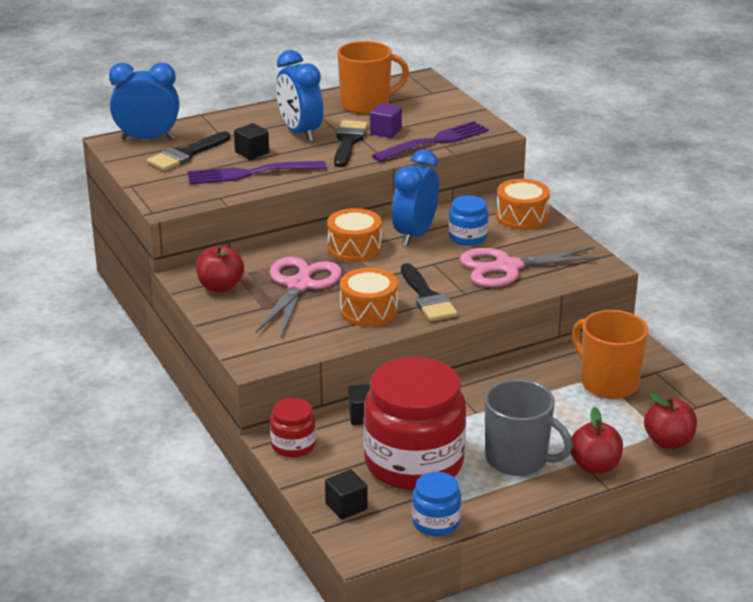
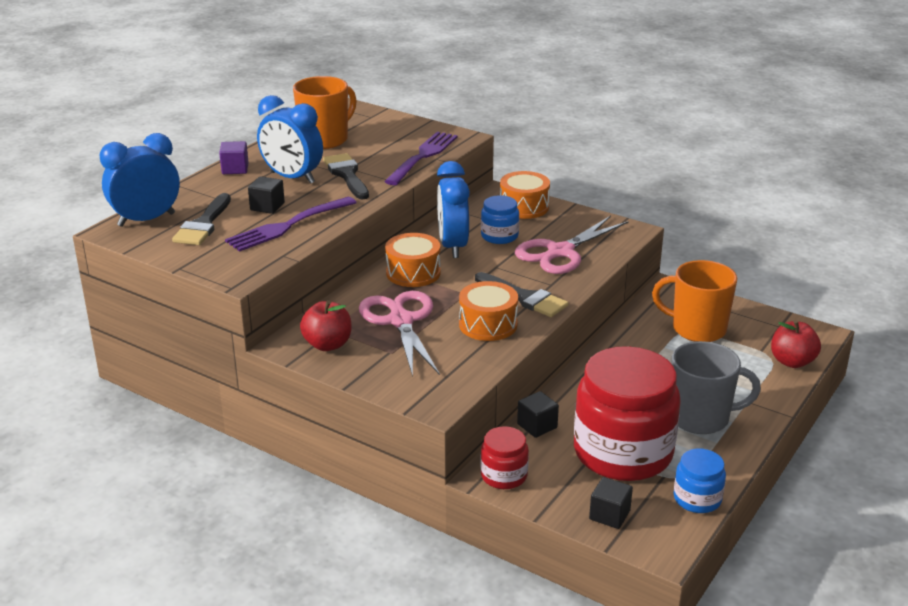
camera: 30 degrees left, 0 degrees up
purple cube [370,103,402,138] -> purple cube moved to [219,141,249,174]
red apple [571,407,623,474] -> none

